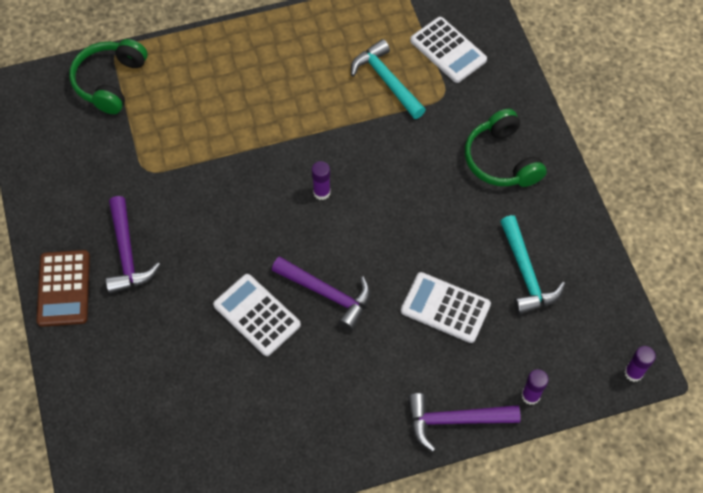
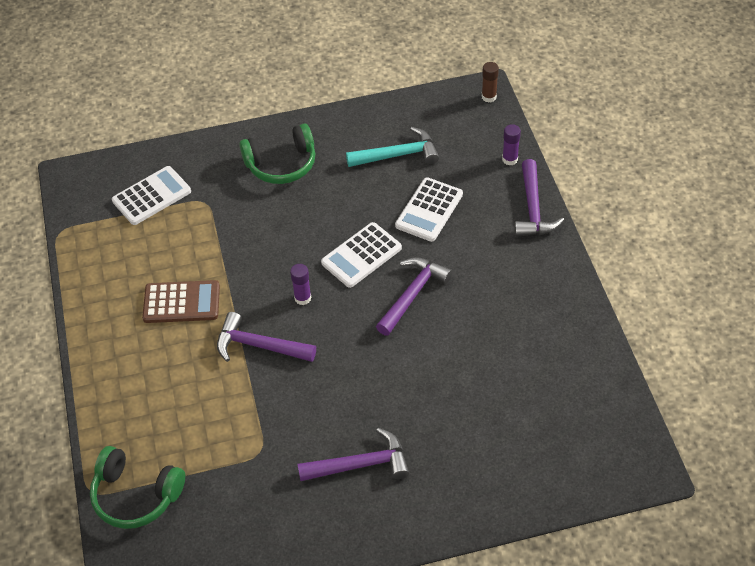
camera: 85 degrees left, 10 degrees down
brown calculator [37,250,90,327] -> brown calculator moved to [142,280,220,323]
white calculator [213,274,301,356] -> white calculator moved to [321,222,402,288]
turquoise hammer [351,39,426,119] -> none
purple glue stick [624,346,656,382] -> brown glue stick [482,62,499,103]
none -> purple hammer [217,312,316,362]

